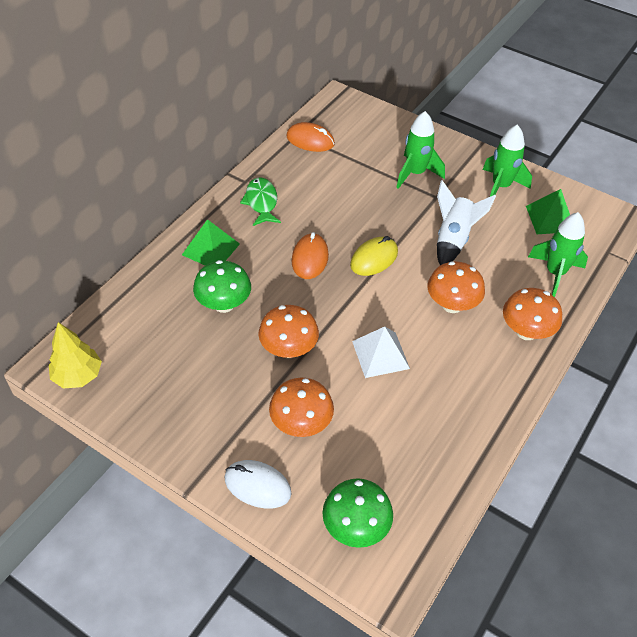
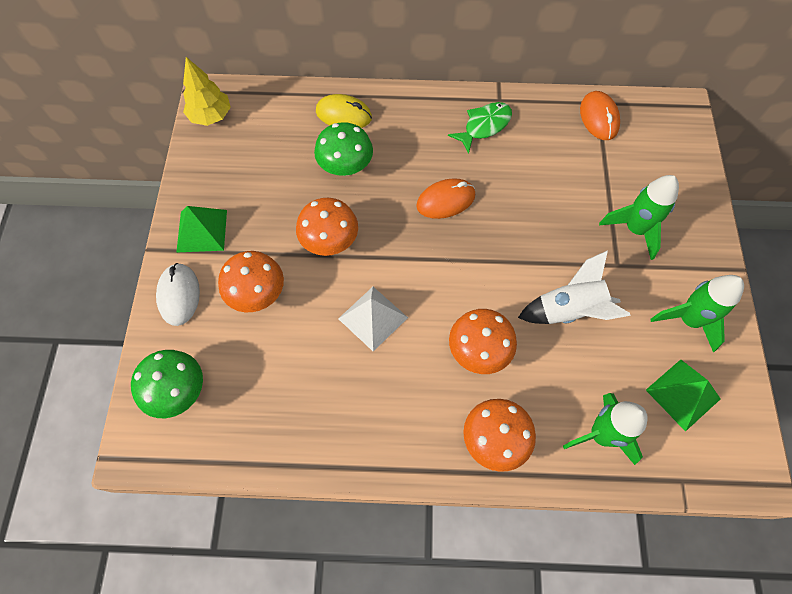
camera: 60 degrees right, 15 degrees up
green pyramid [182,219,240,266] -> green pyramid moved to [176,206,227,253]
yellow mouse [350,236,398,276] -> yellow mouse moved to [316,94,372,128]

